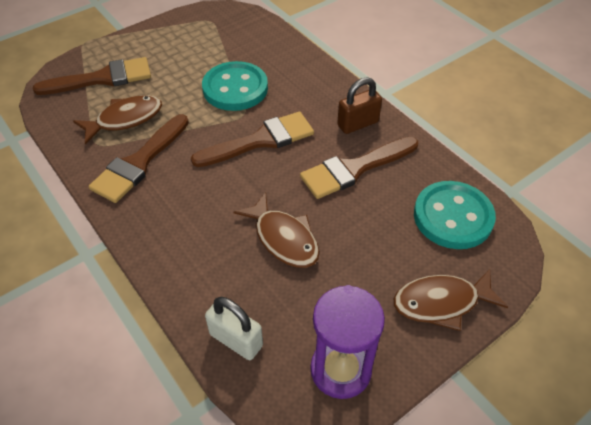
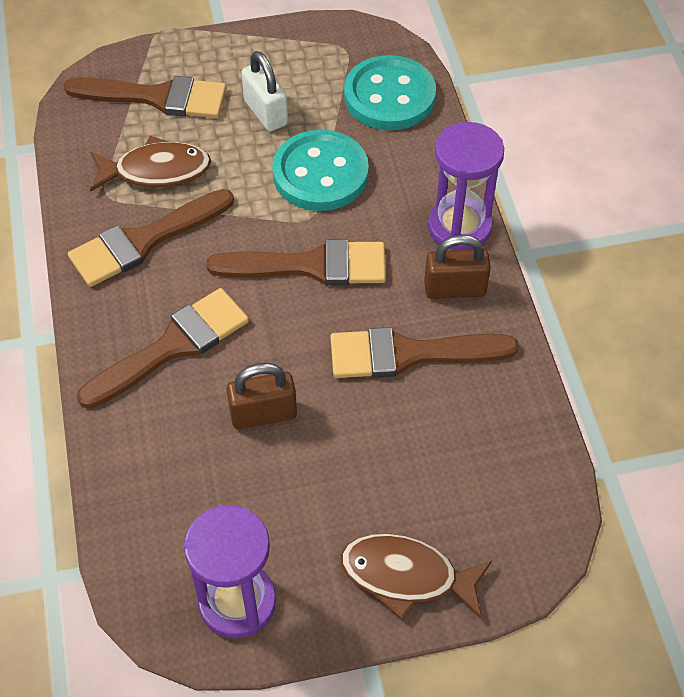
camera: 25 degrees right, 5 degrees up
white padlock [205,297,263,360] -> white padlock moved to [241,51,288,131]
brown fish [233,192,320,268] -> brown padlock [226,363,297,429]
turquoise button [414,181,496,249] -> turquoise button moved to [344,55,436,130]
none -> brown brush [77,288,249,409]
none -> purple hourglass [428,122,504,250]

